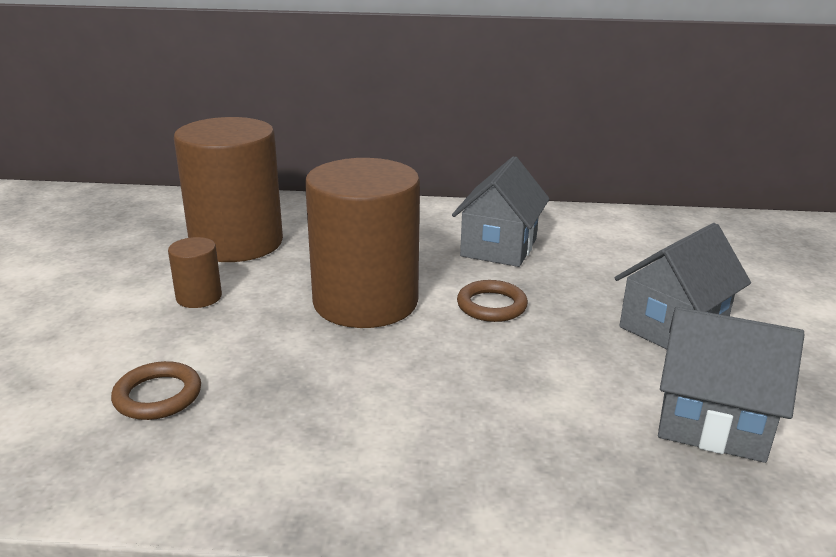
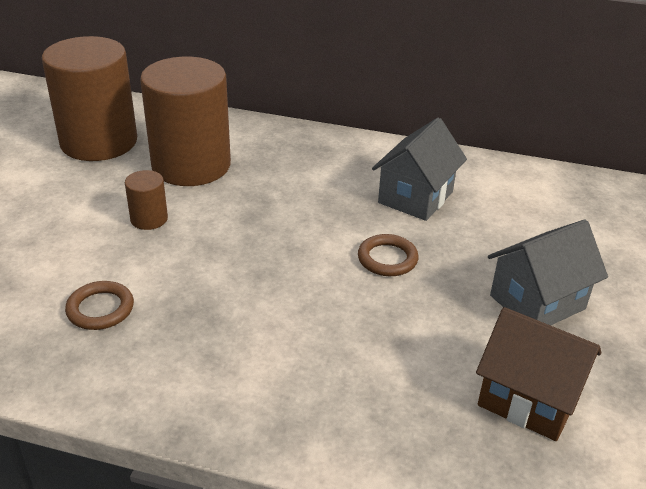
camera: 10 degrees right, 10 degrees up
brown cylinder [305,158,420,328] -> brown cylinder moved to [42,36,137,161]
grey house [658,307,805,463] -> brown house [476,307,601,441]

